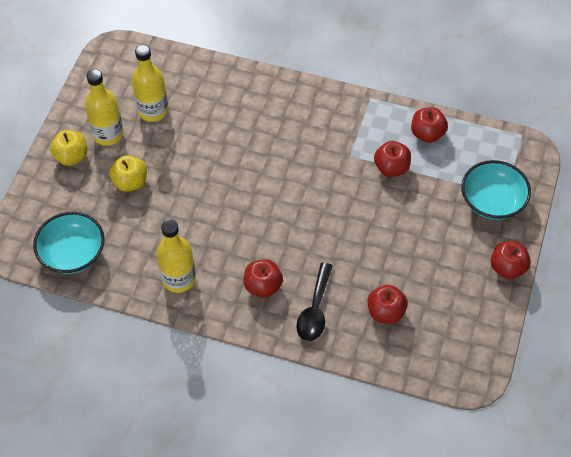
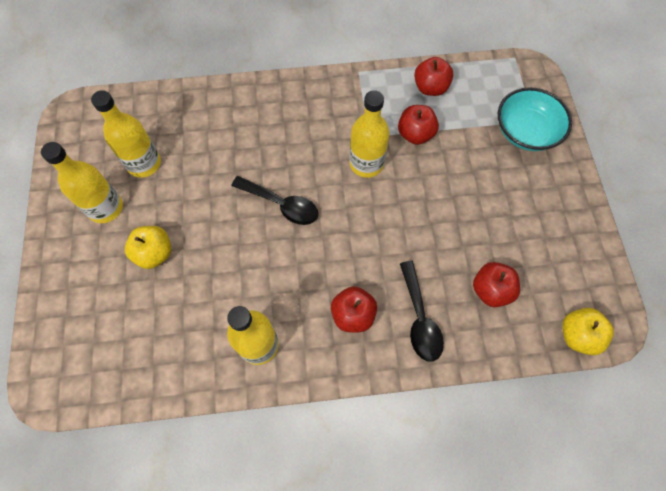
camera: 25 degrees left, 10 degrees up
turquoise bowl [33,212,105,274] -> none
yellow apple [50,130,87,166] -> yellow apple moved to [562,308,614,355]
red apple [491,241,531,279] -> none
none -> black spoon [231,176,318,225]
none -> yellow bottle [349,90,389,178]

